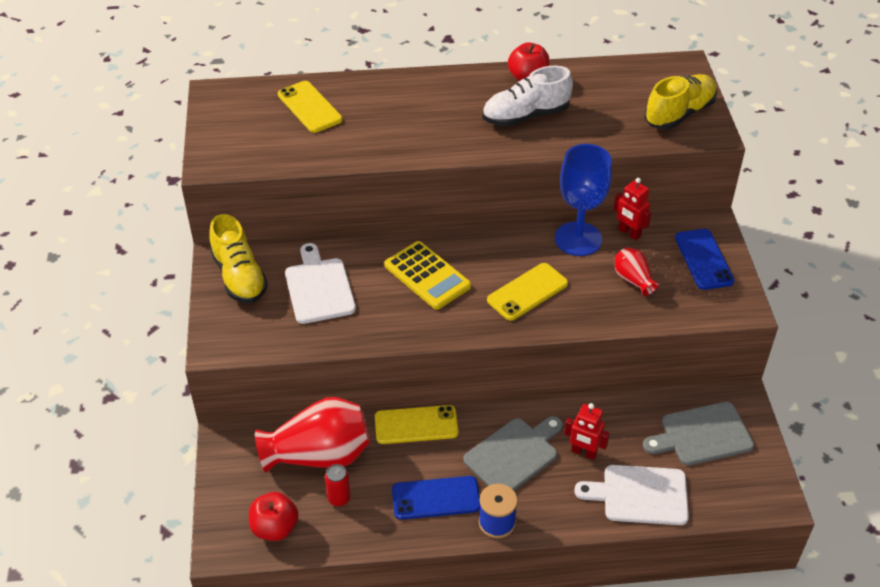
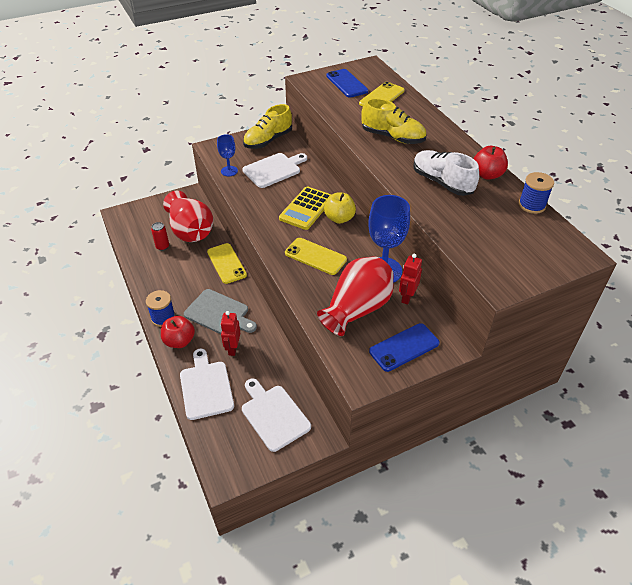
camera: 70 degrees right, 0 degrees up
red apple [249,492,299,541] -> red apple moved to [161,316,195,348]
blue phone [392,476,480,520] -> blue phone moved to [326,69,368,98]
red vase [615,247,659,296] -> red vase [317,256,394,336], size x2.06
grey cutting board [643,402,754,465] -> white cutting board [242,378,311,452]
yellow shoe [644,74,717,130] -> yellow shoe moved to [361,98,426,144]
none -> blue goblet [217,134,238,176]
none -> yellow apple [324,193,356,224]
none -> blue spool [519,172,554,214]

